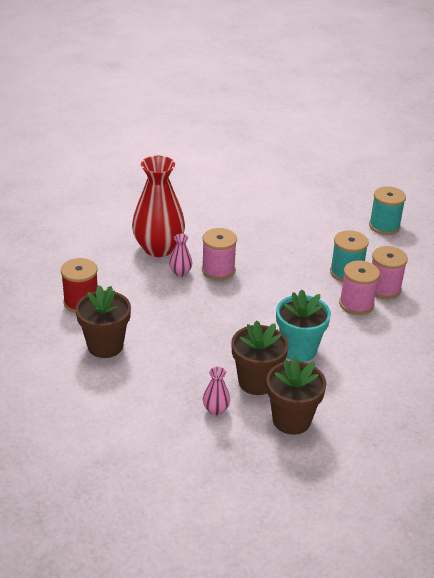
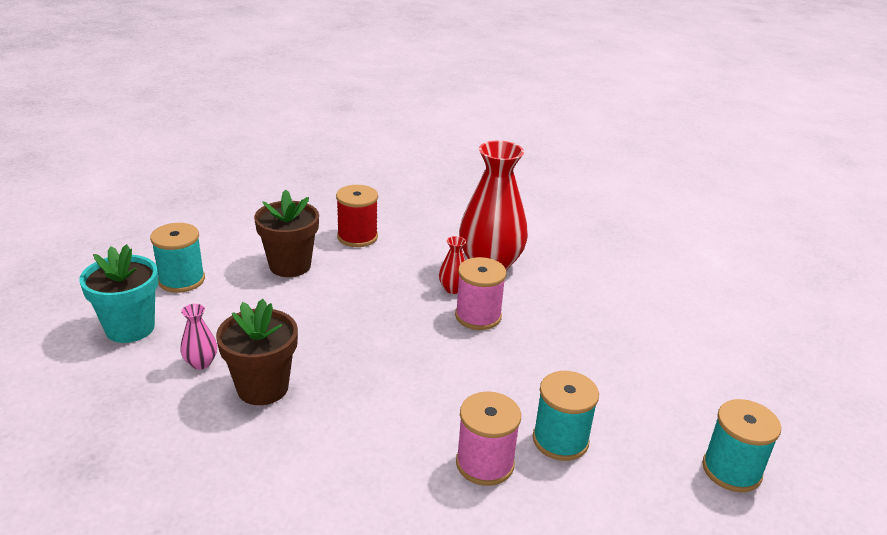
camera: 70 degrees right, 5 degrees down
pink vase [169,234,192,277] -> red vase [439,236,466,294]
brown flower pot [266,357,326,435] -> none
turquoise flower pot [276,290,331,362] -> turquoise flower pot moved to [80,244,158,343]
pink spool [372,246,408,299] -> none
none -> turquoise spool [150,223,205,293]

